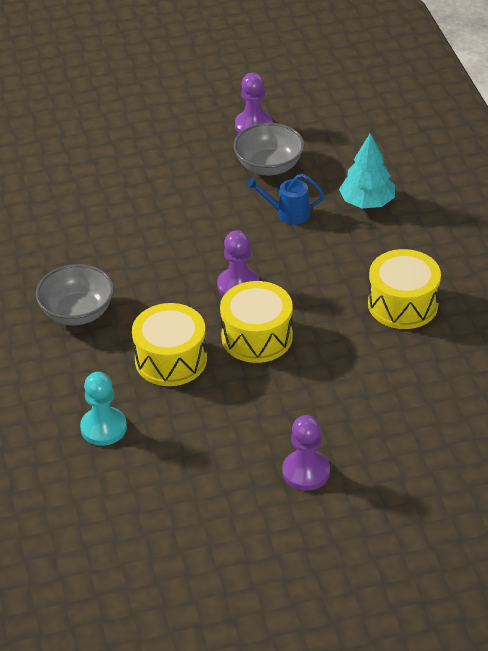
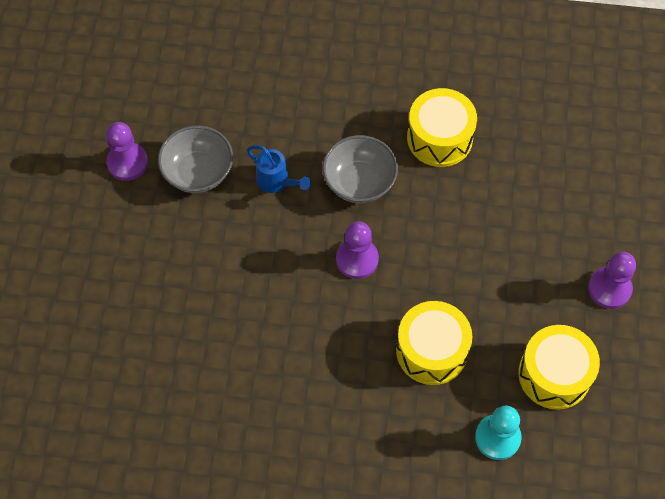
camera: 70 degrees left, 20 degrees up
grey bowl [36,264,114,325] -> grey bowl moved to [322,135,398,203]
yellow drum [220,281,293,363] -> yellow drum moved to [518,325,600,410]
blue watering can [246,174,325,225] -> blue watering can turned 75 degrees counterclockwise [247,145,311,193]
turquoise tree [339,133,395,208] -> none

